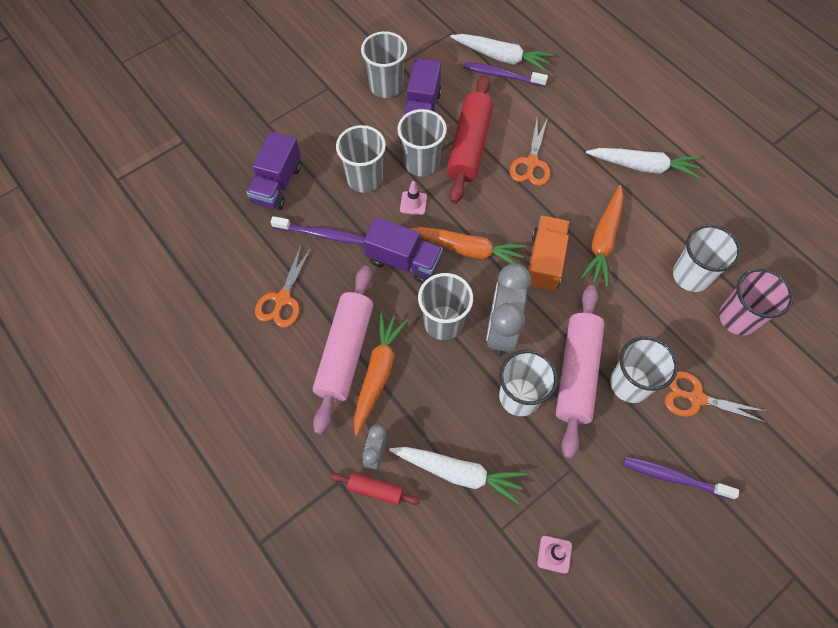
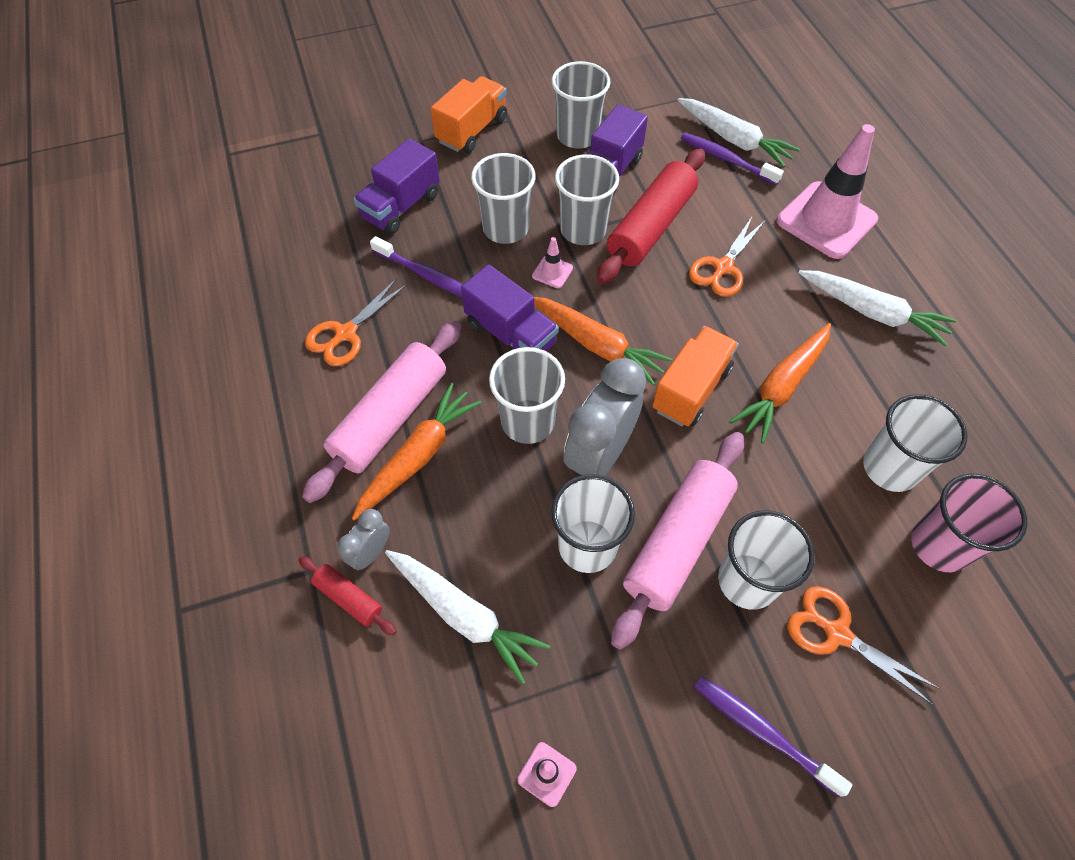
camera: 20 degrees right, 5 degrees down
none -> orange truck [431,76,507,153]
none -> pink traffic cone [777,124,878,259]

